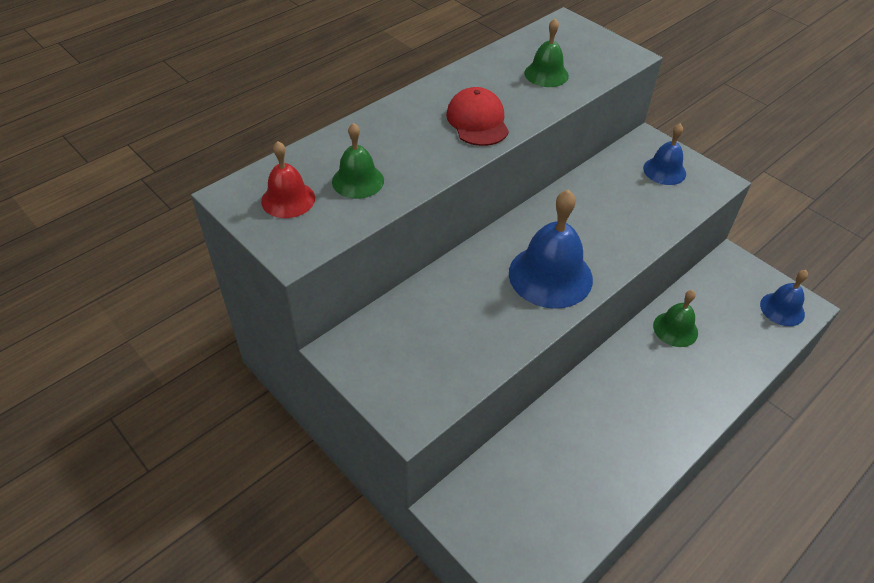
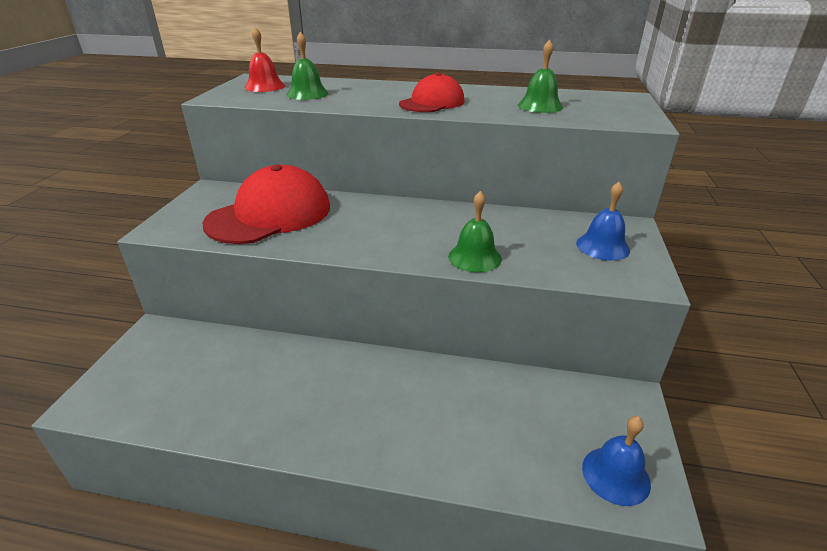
camera: 55 degrees right, 15 degrees down
blue bell [509,189,593,309] -> none
green bell [653,290,698,347] -> green bell moved to [448,191,502,272]
none -> red cap [202,164,330,244]

